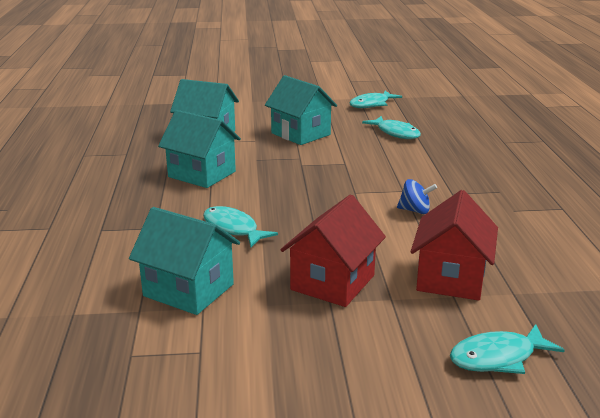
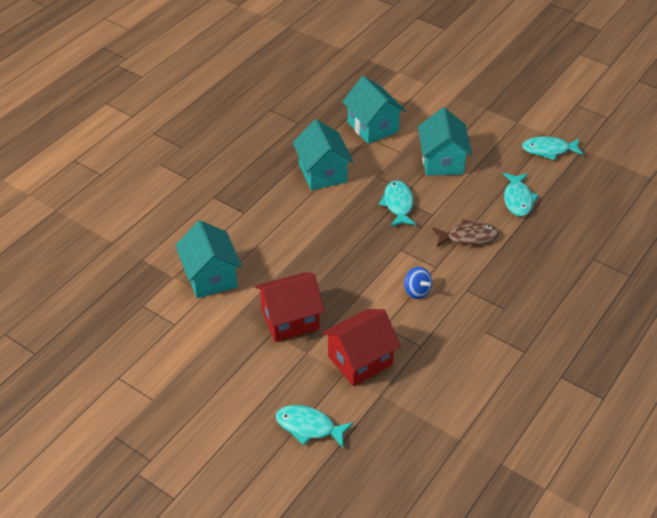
camera: 40 degrees right, 20 degrees up
turquoise fish [203,206,278,247] -> turquoise fish moved to [379,180,417,227]
none -> brown fish [432,219,499,247]

